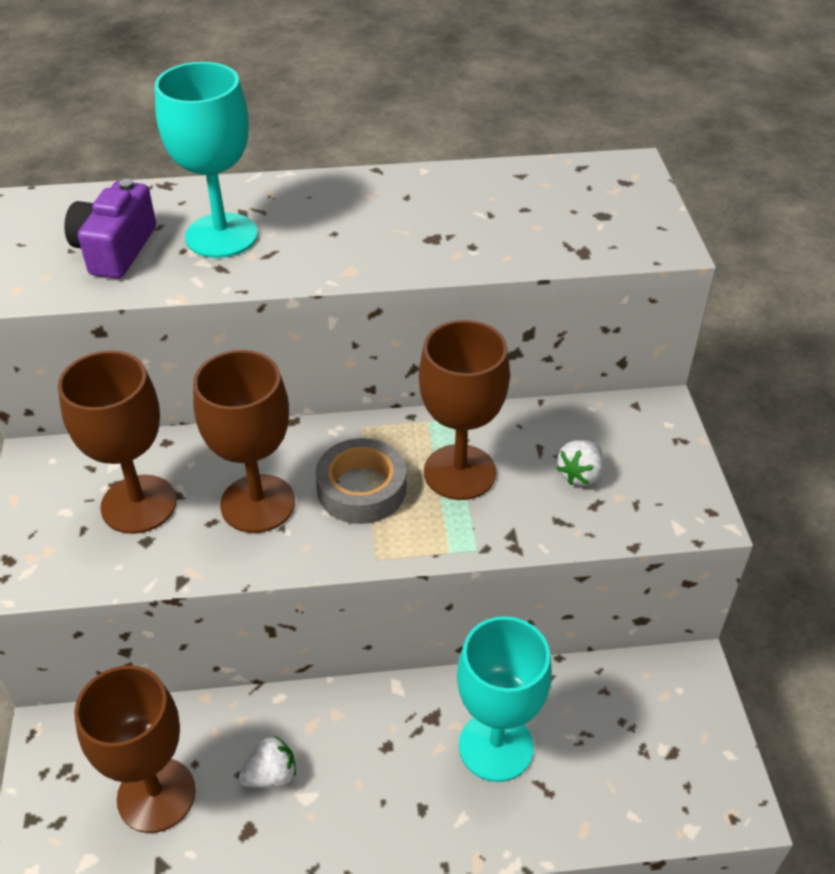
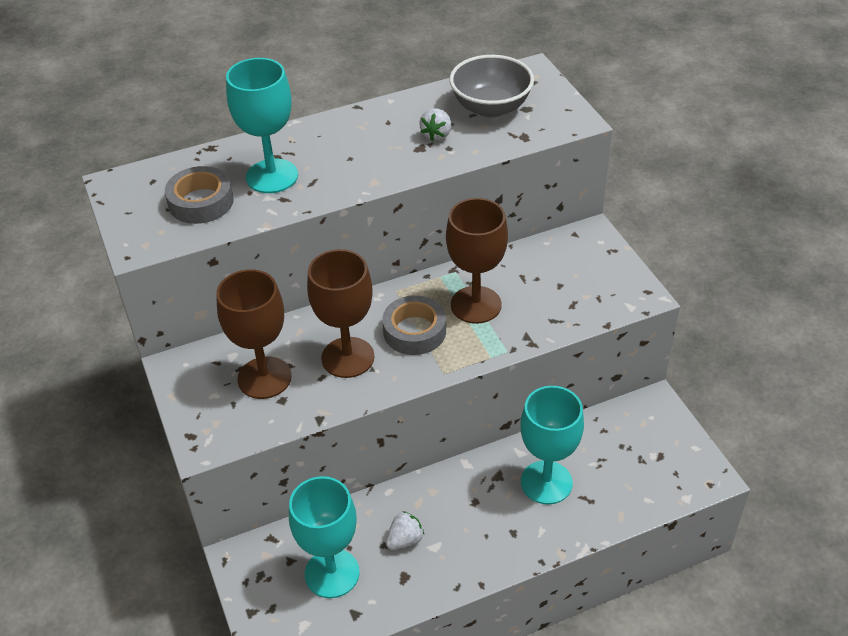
camera: 15 degrees left, 0 degrees up
purple camera [64,179,156,279] -> grey tape [165,166,234,224]
brown goblet [74,665,196,833] -> turquoise goblet [289,476,360,598]
white strawberry [557,440,603,486] -> white strawberry moved to [419,109,451,141]
none -> grey bowl [449,55,534,118]

